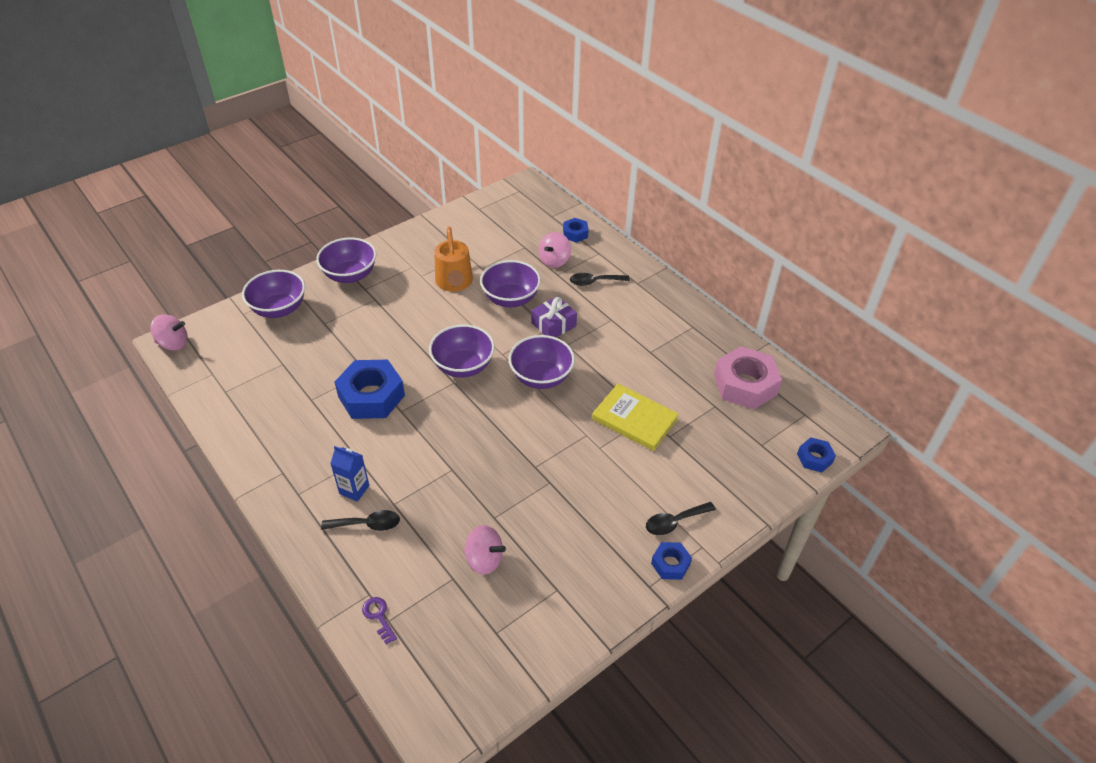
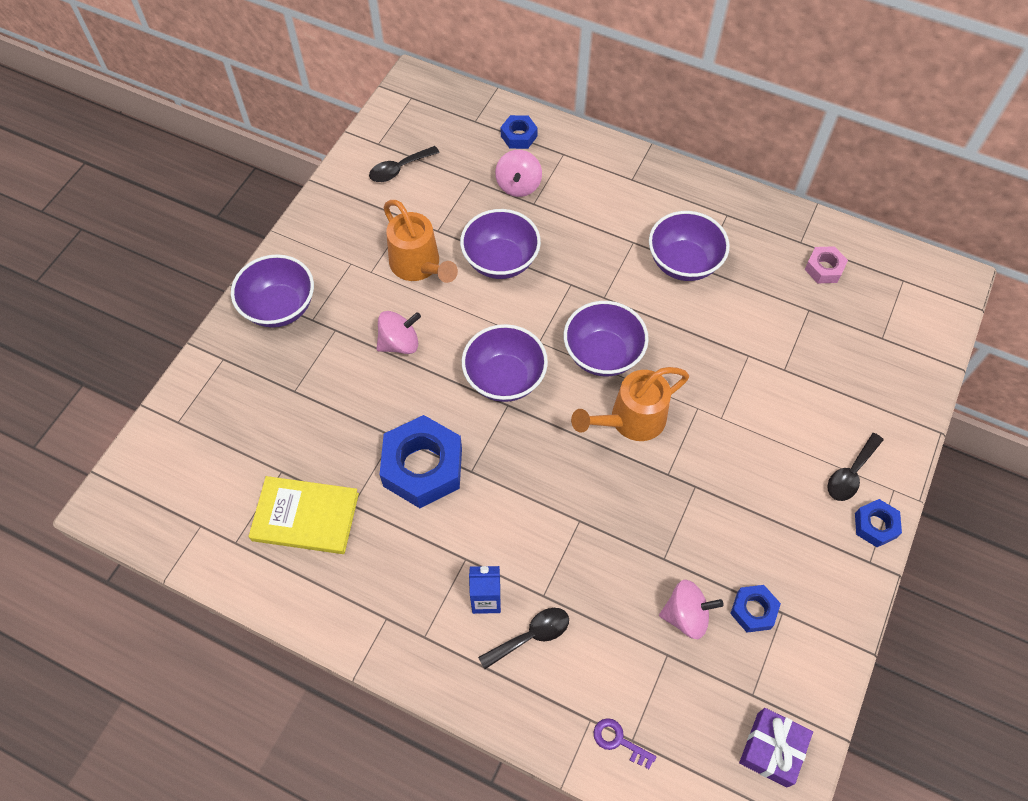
camera: 25 degrees left, 15 degrees up
pink spinning top [150,314,188,351] -> pink spinning top moved to [377,311,421,354]
purple bowl [242,270,305,318] -> purple bowl moved to [649,211,730,281]
purple gift [532,296,577,337] -> purple gift moved to [739,708,813,787]
black spoon [570,273,630,286] -> black spoon moved to [369,146,440,182]
yellow book [592,384,679,451] -> yellow book moved to [249,476,359,554]
pink nut [714,346,782,409] -> pink nut [804,246,848,284], size x0.51
blue nut [797,437,836,473] -> blue nut moved to [730,585,781,633]
none -> orange watering can [571,367,689,441]

